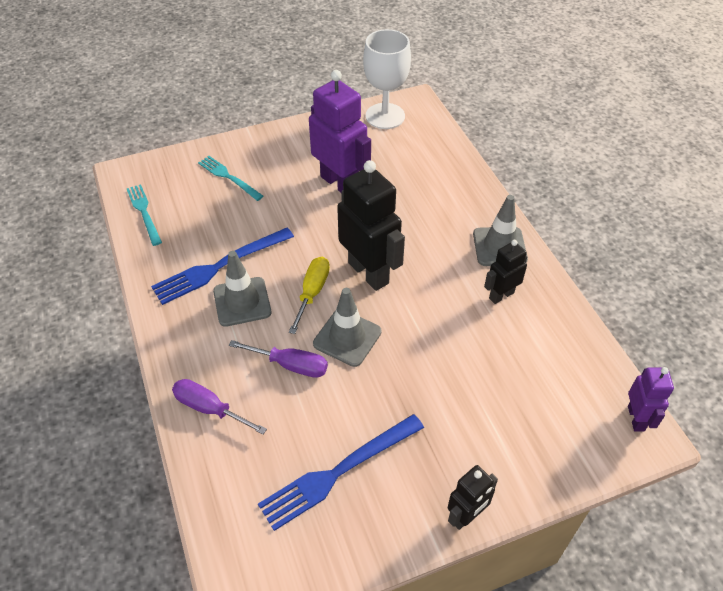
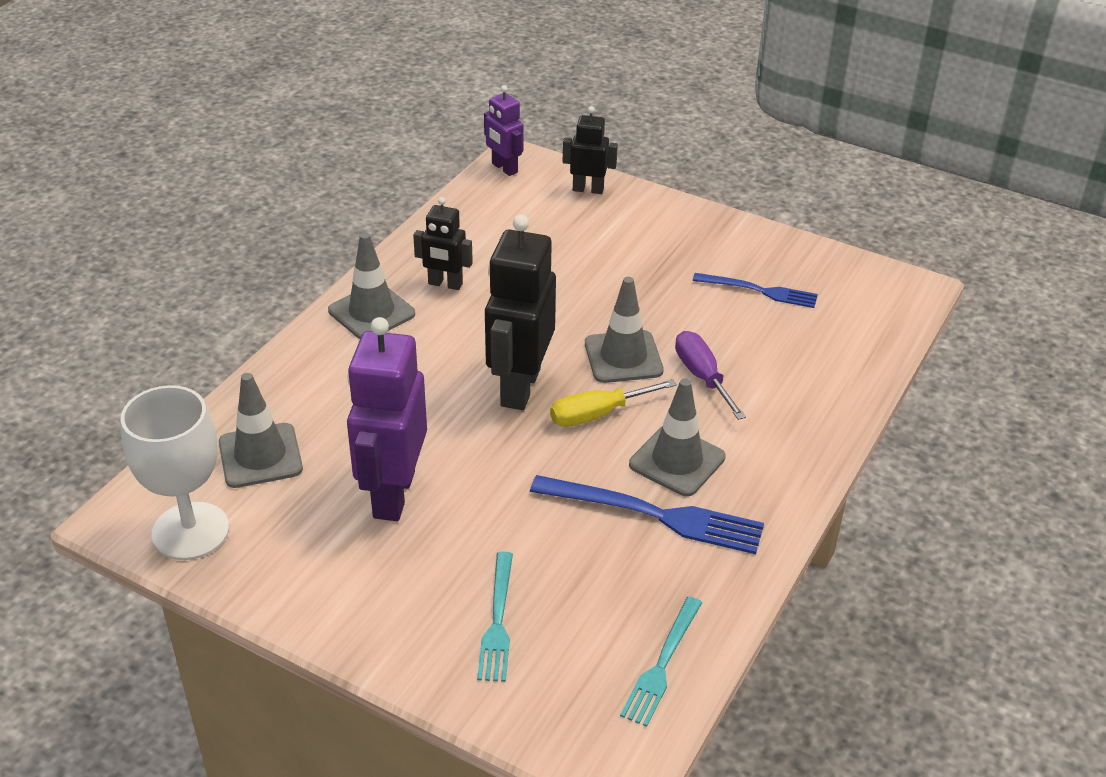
camera: 130 degrees left, 10 degrees down
purple screwdriver [172,379,267,435] -> none
blue fork [258,414,424,531] -> blue fork [693,273,818,308], size x0.63
black robot [448,465,498,530] -> black robot moved to [563,106,618,194]
purple robot [628,367,674,431] -> purple robot turned 90 degrees counterclockwise [484,85,524,176]
none -> grey traffic cone [219,373,303,488]

